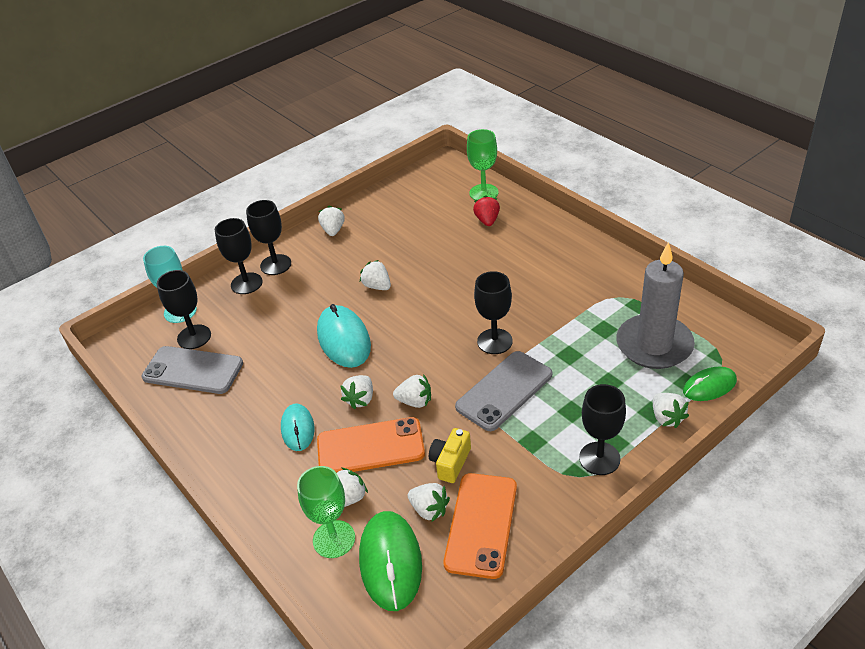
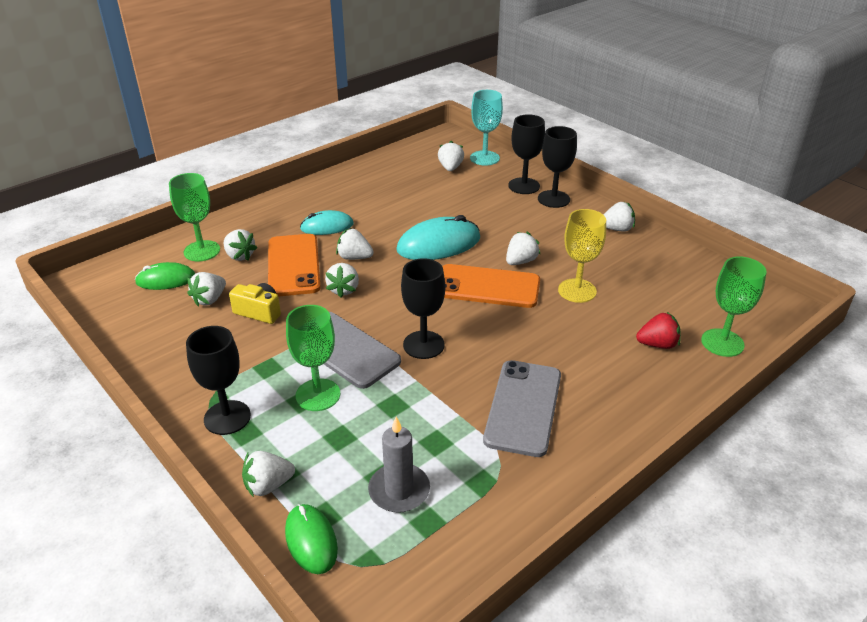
camera: 85 degrees right, 5 degrees down
grey phone [141,346,243,394] -> grey phone moved to [483,360,561,457]
black goblet [157,270,211,349] -> white strawberry [438,141,464,171]
green mouse [359,511,422,611] -> green mouse [135,262,195,290], size x0.62
orange phone [444,473,517,579] -> orange phone moved to [442,264,540,308]
grey candle [616,242,695,369] -> grey candle [368,417,430,513], size x0.58
none -> green goblet [286,305,340,411]
none -> yellow goblet [558,209,606,303]

